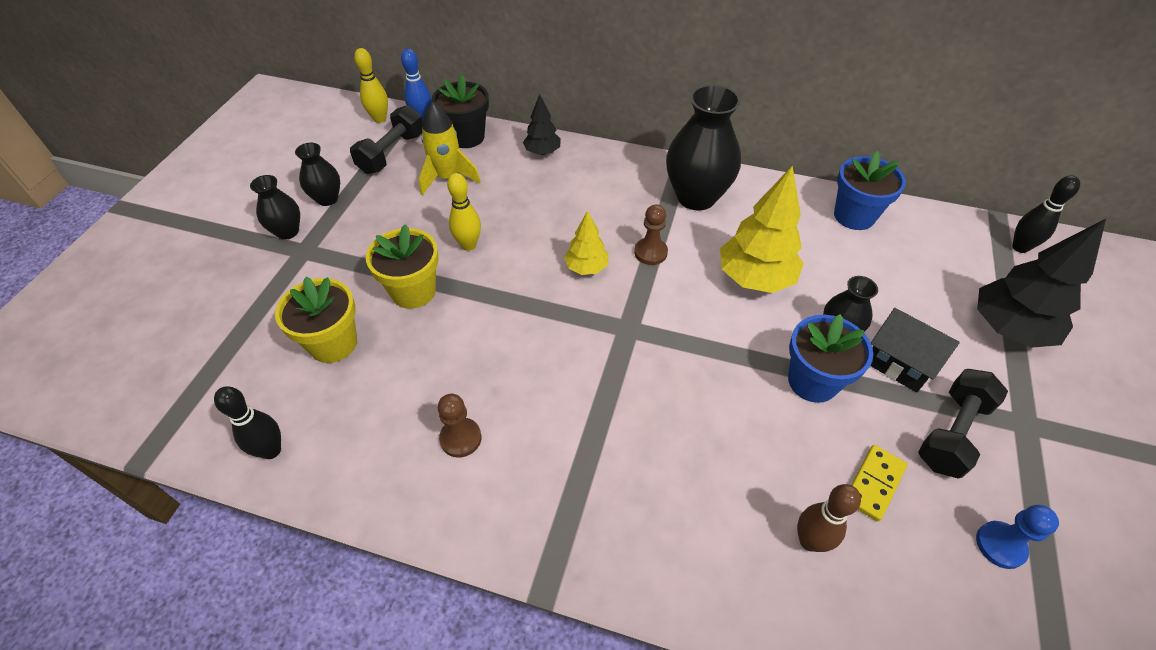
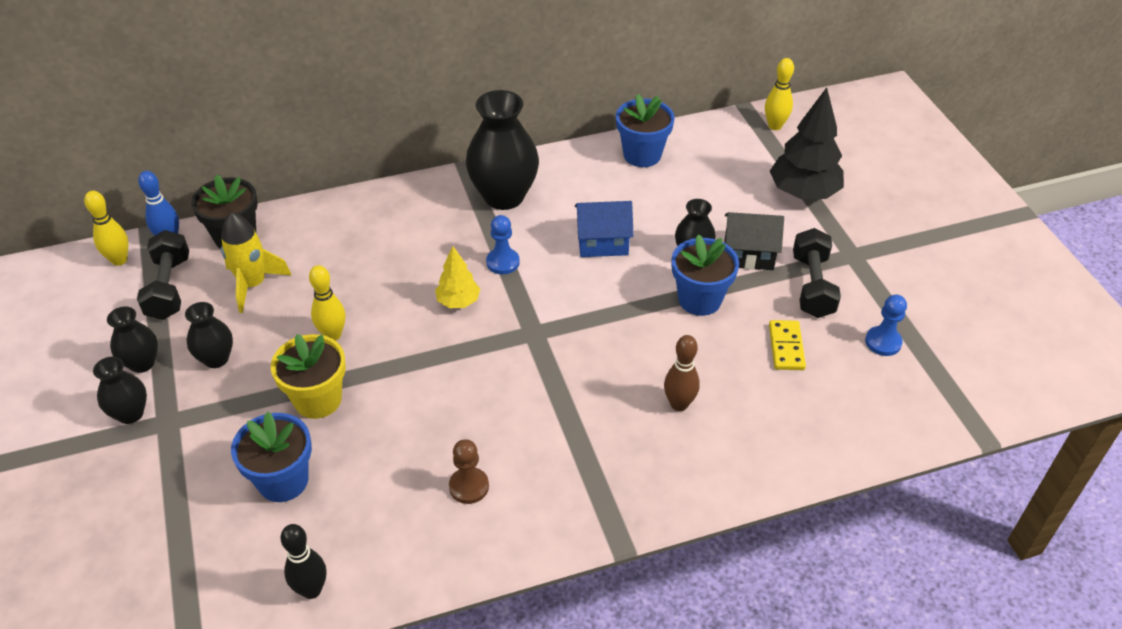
camera: 35 degrees left, 5 degrees down
yellow flower pot [275,277,357,363] -> blue flower pot [231,412,312,502]
black tree [523,94,561,155] -> none
brown pawn [634,204,668,265] -> blue pawn [486,215,520,274]
yellow tree [720,166,804,293] -> blue house [575,201,634,257]
brown bowling pin [797,484,861,552] -> brown bowling pin moved to [664,335,700,411]
black bowling pin [1012,175,1080,253] -> yellow bowling pin [765,58,794,130]
none -> black vase [185,302,233,368]

